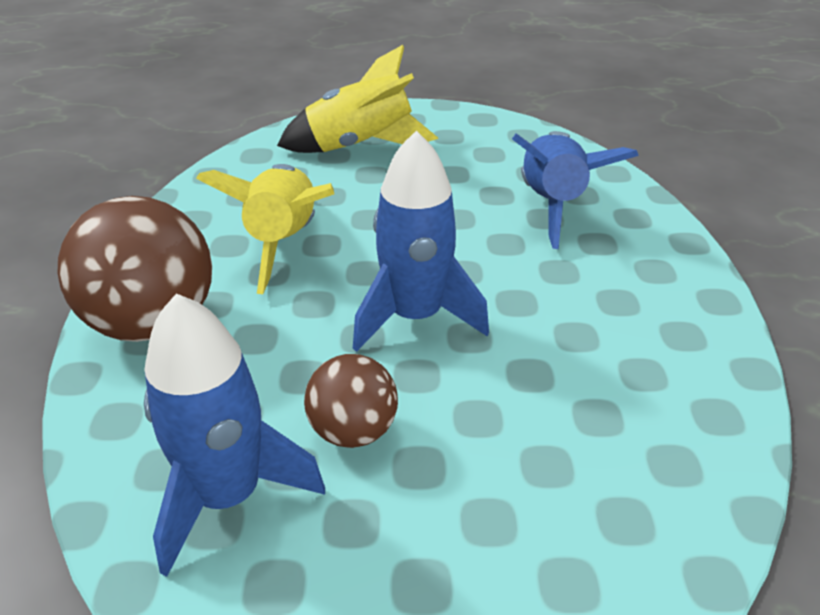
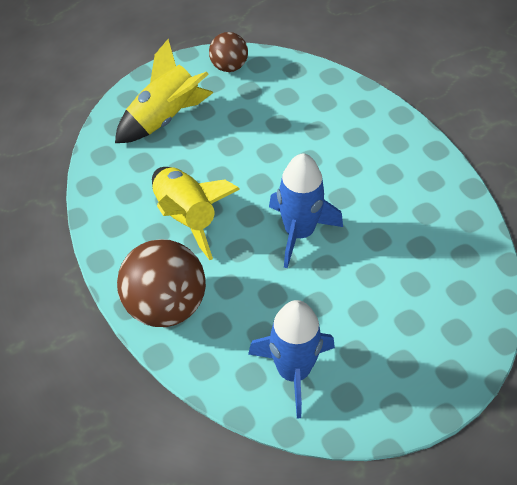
camera: 30 degrees left, 15 degrees up
brown ball [304,354,398,448] -> brown ball moved to [209,32,248,72]
blue rocket [512,131,639,249] -> none

